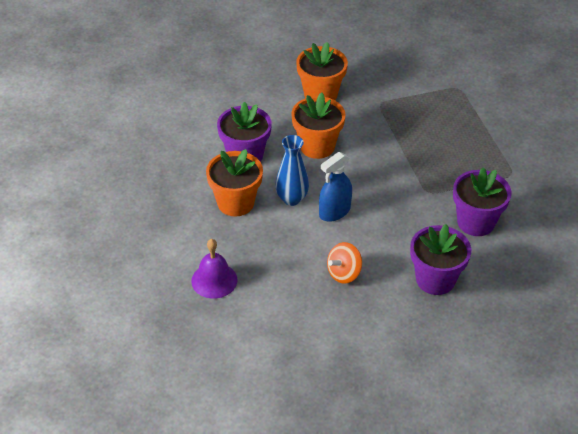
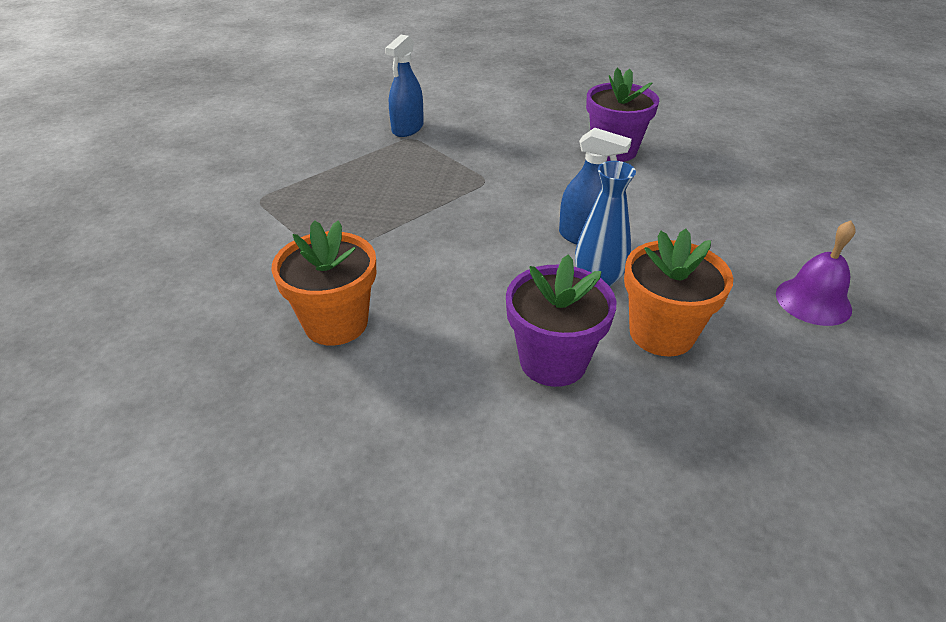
camera: 115 degrees left, 5 degrees down
orange flower pot [291,92,345,159] -> none
orange spinning top [327,242,362,284] -> none
purple flower pot [453,167,511,236] -> none
none -> blue spray bottle [385,35,424,137]

